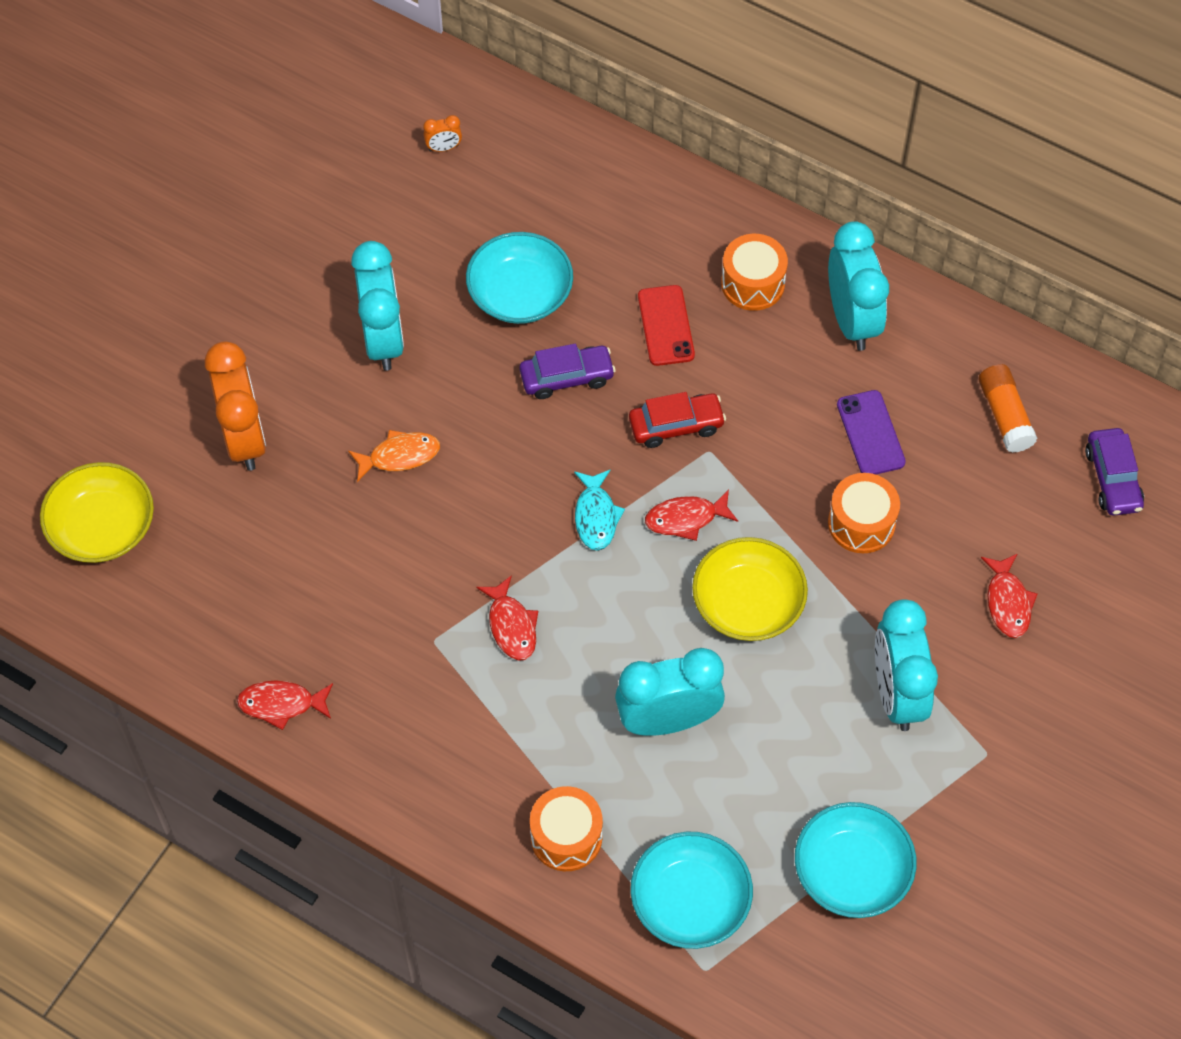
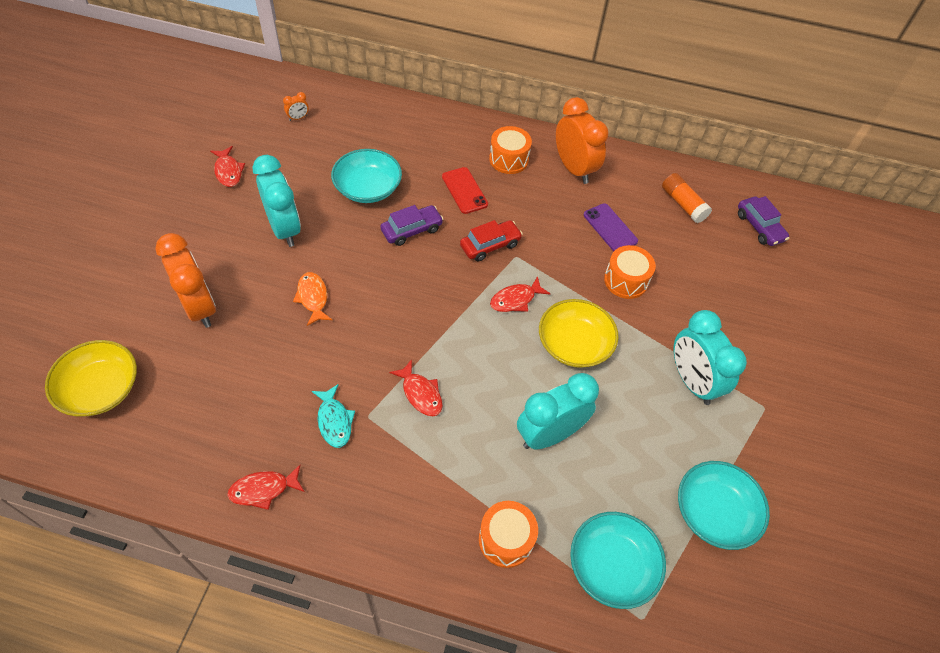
camera: 20 degrees left, 5 degrees down
orange fish [348,430,440,482] -> orange fish turned 75 degrees counterclockwise [293,272,332,326]
turquoise fish [574,470,625,551] -> turquoise fish moved to [312,384,355,448]
turquoise clock [828,221,889,351] -> orange clock [556,97,609,184]
red fish [981,554,1037,638] -> red fish moved to [210,146,245,187]

